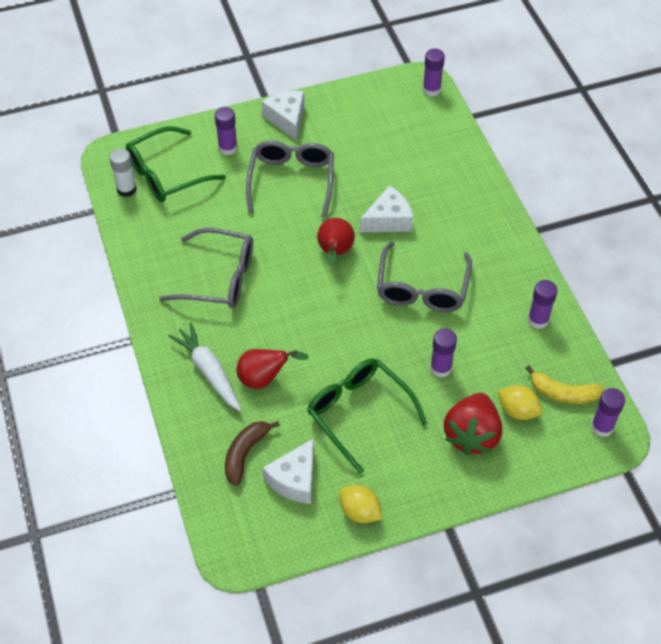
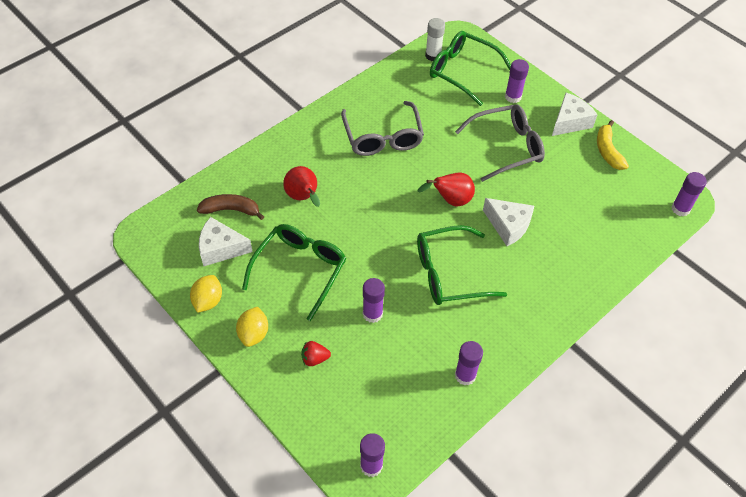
camera: 65 degrees right, 0 degrees up
white carrot [168,323,241,411] -> none
grey glasses [377,242,472,312] -> green glasses [417,225,507,305]
red strawberry [444,393,502,455] -> red strawberry [301,341,331,366], size x0.47
yellow lemon [498,385,542,420] -> yellow lemon moved to [236,307,268,347]
yellow banana [525,366,604,404] -> yellow banana moved to [597,120,629,170]

